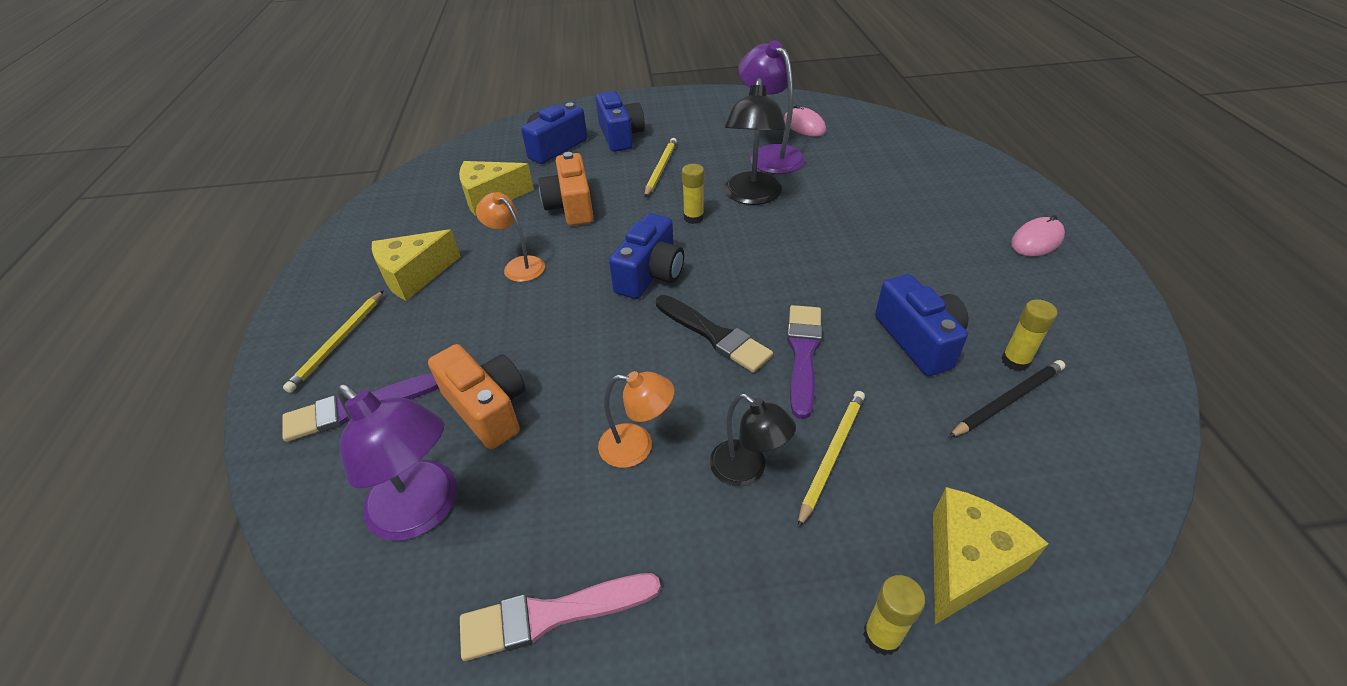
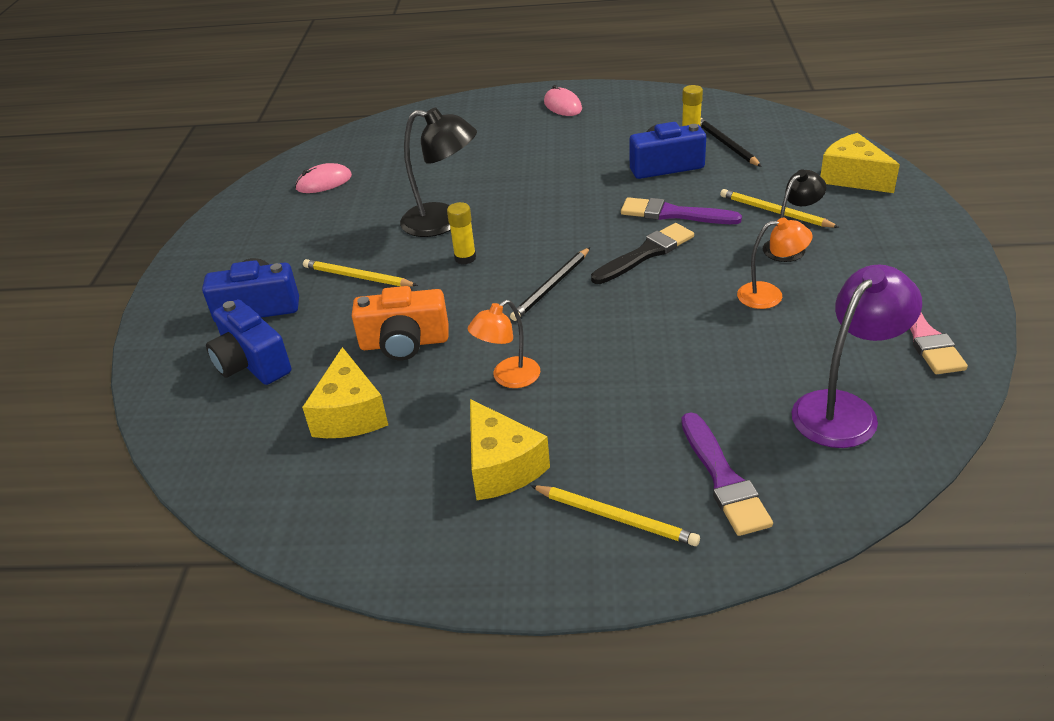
camera: 80 degrees left, 5 degrees down
orange camera [428,344,525,449] -> none
orange lamp [598,371,674,468] -> orange lamp turned 75 degrees clockwise [737,218,813,309]
blue camera [609,213,684,299] -> black pencil [510,247,590,321]
purple lamp [738,40,805,174] -> none
yellow glue stick [863,575,925,656] -> none

